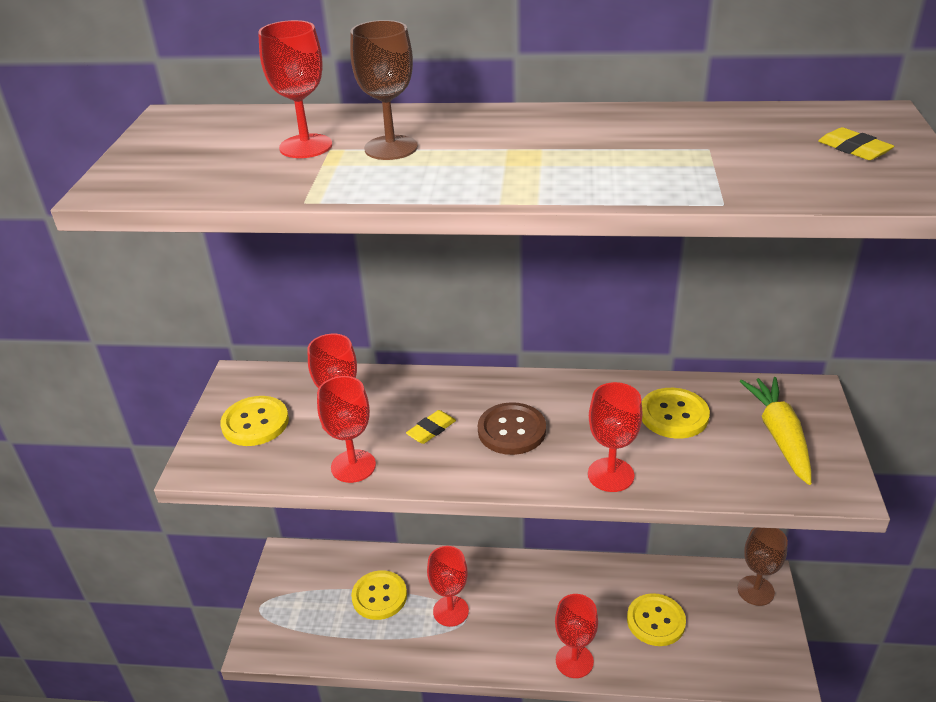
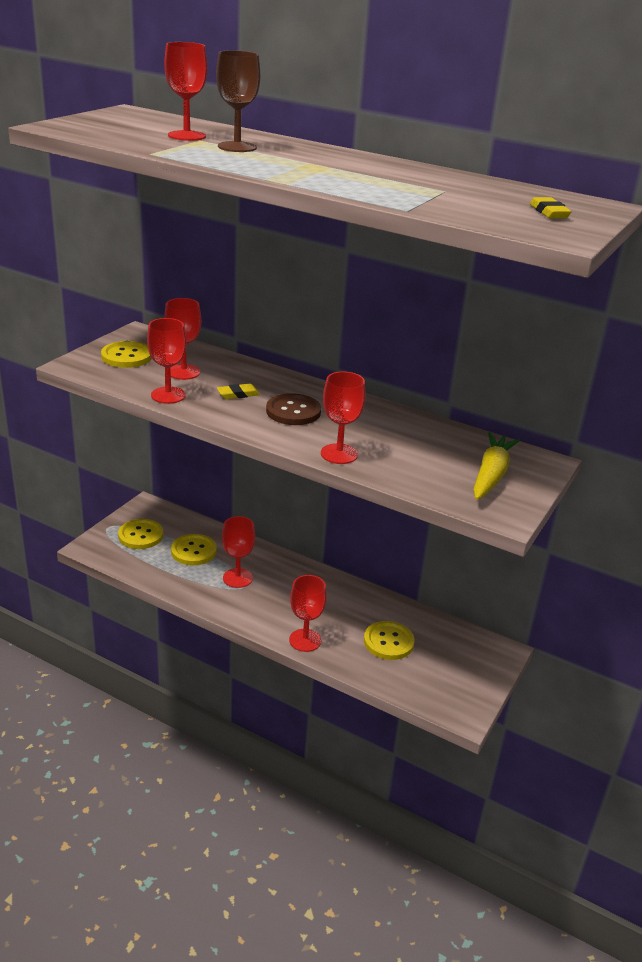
camera: 20 degrees right, 5 degrees down
yellow button [642,388,710,439] -> yellow button moved to [118,519,164,549]
brown goblet [738,527,788,606] -> none

